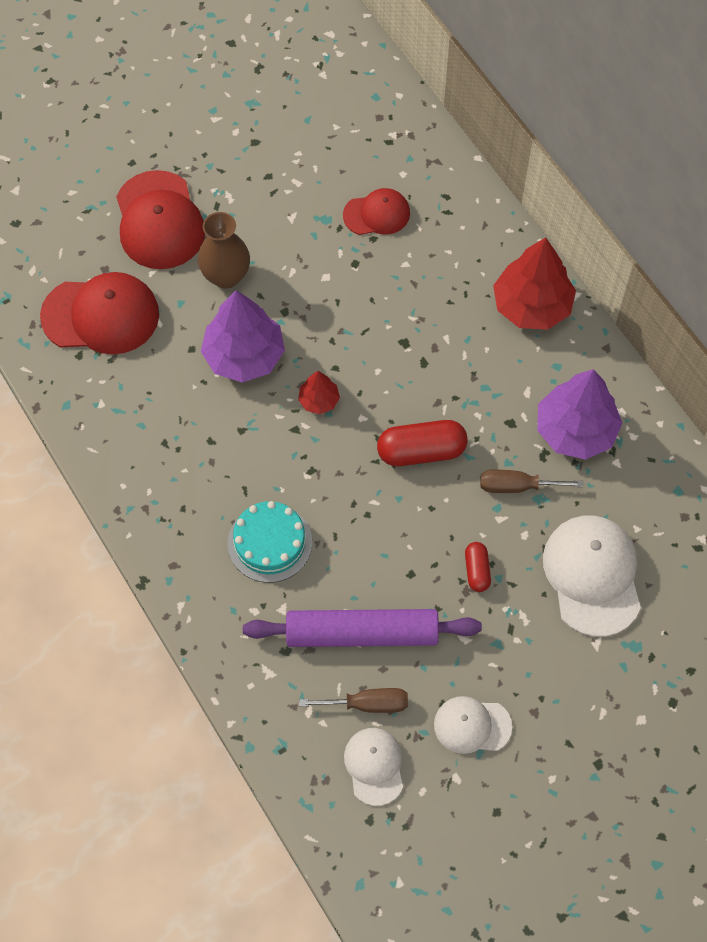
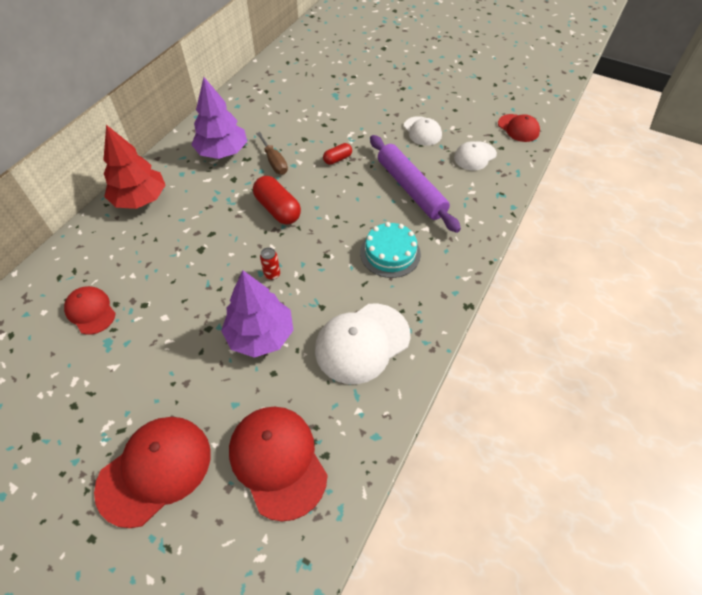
camera: 120 degrees left, 10 degrees down
brown vase [198,212,250,289] -> none
red tree [298,371,340,414] -> red can [260,247,280,280]
brown screwdriver [299,688,408,713] -> none
white cap [543,516,641,637] -> white cap moved to [315,304,410,384]
none -> red cap [498,114,540,142]

